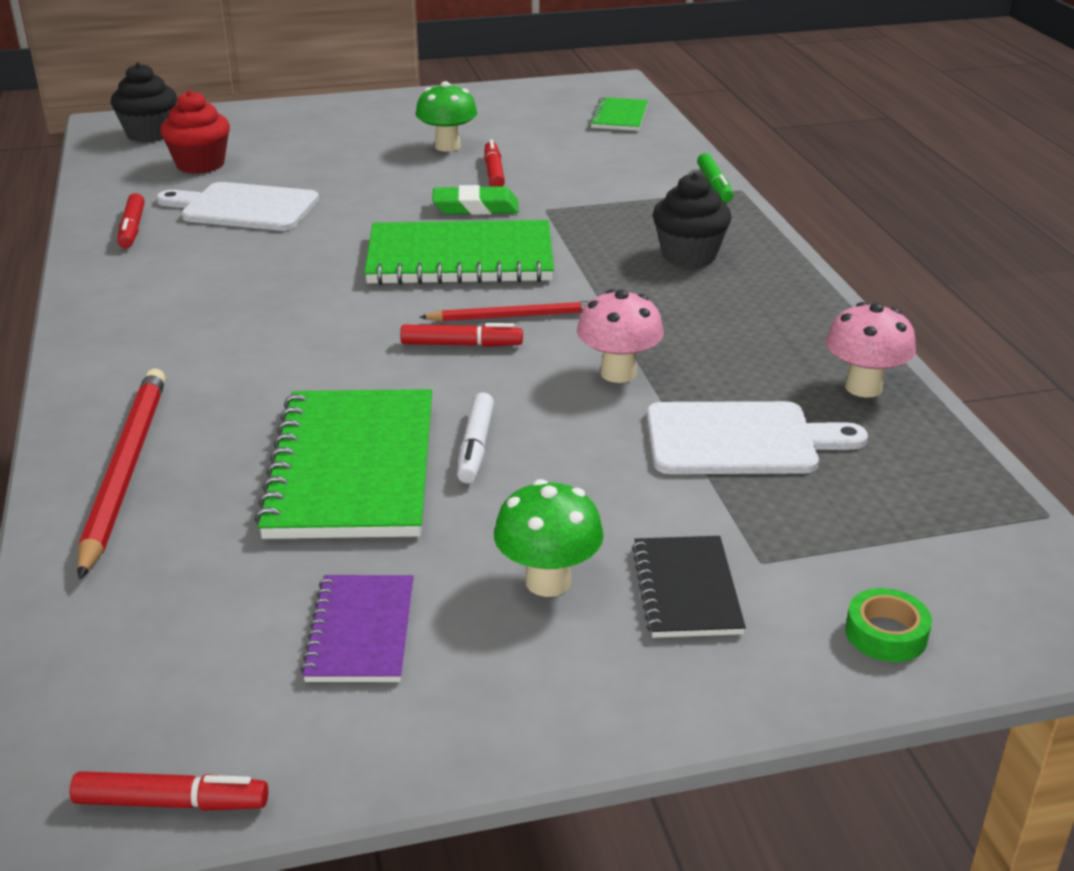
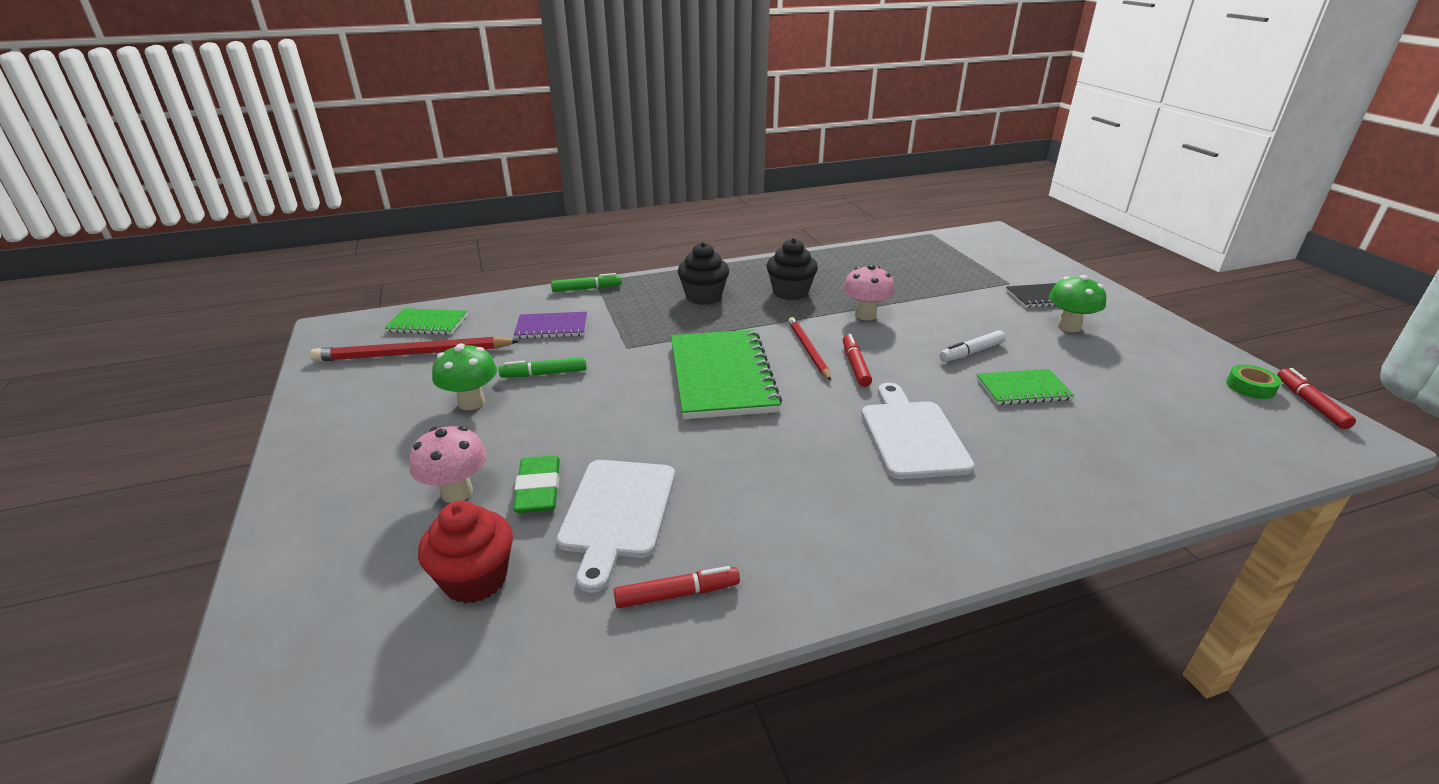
camera: 95 degrees left, 0 degrees up
red pencil [78,368,166,580] -> red pencil moved to [310,336,520,362]
black cupcake [111,63,177,142] -> black cupcake moved to [767,238,818,300]
green notebook [255,389,432,539] -> green notebook [976,369,1074,405], size x0.53
purple notebook [300,575,414,682] -> purple notebook moved to [514,312,587,339]
green eraser [432,185,519,215] -> green eraser moved to [513,455,560,513]
white marker [457,392,494,483] -> white marker turned 150 degrees clockwise [940,330,1006,362]
red marker [484,139,505,187] -> green marker [499,357,587,378]
white cutting board [647,401,868,474] -> white cutting board moved to [861,383,975,479]
pink mushroom [826,302,916,398] -> pink mushroom moved to [409,426,487,503]
green tape [845,588,932,662] -> green tape moved to [1226,365,1281,399]

